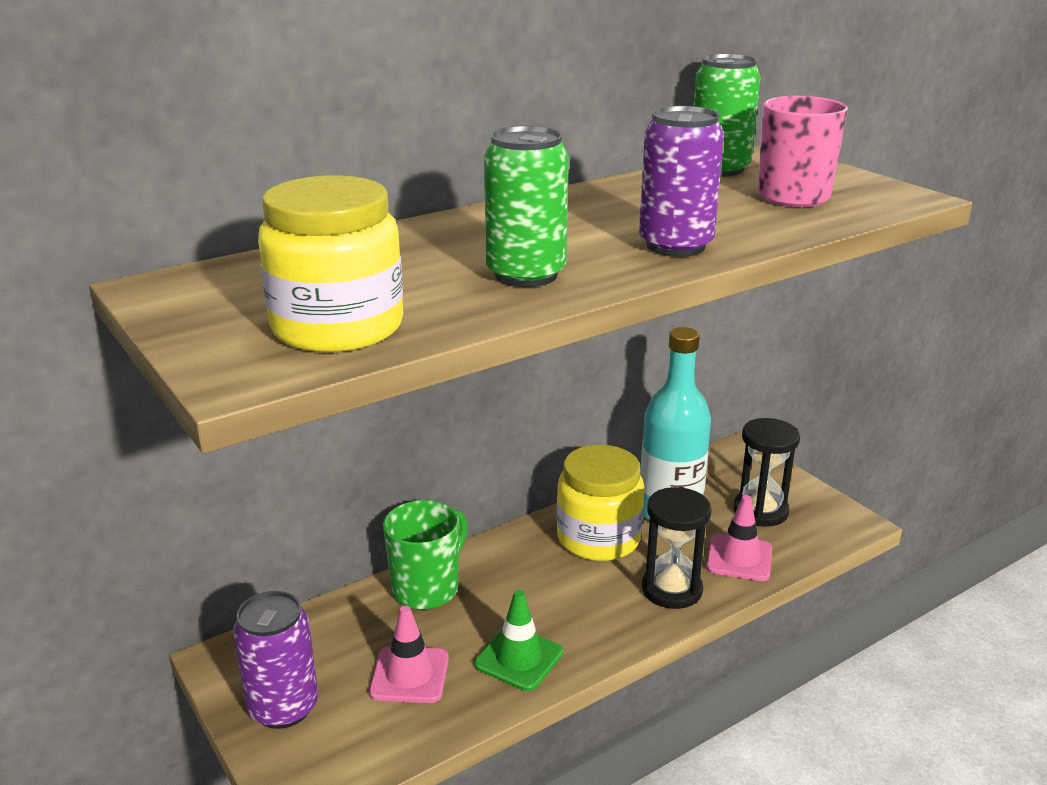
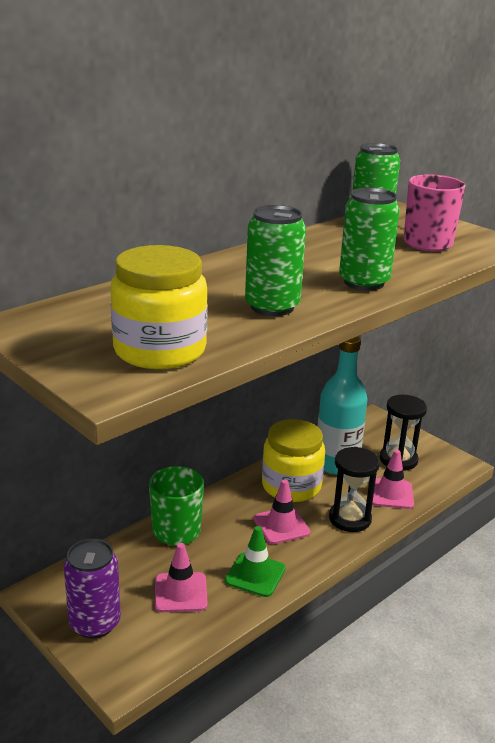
camera: 10 degrees left, 0 degrees up
purple can [639,106,724,257] -> green can [339,188,400,291]
none -> pink traffic cone [254,480,310,544]

